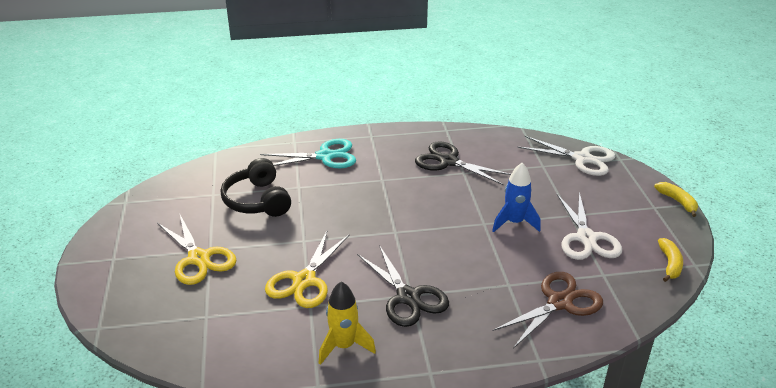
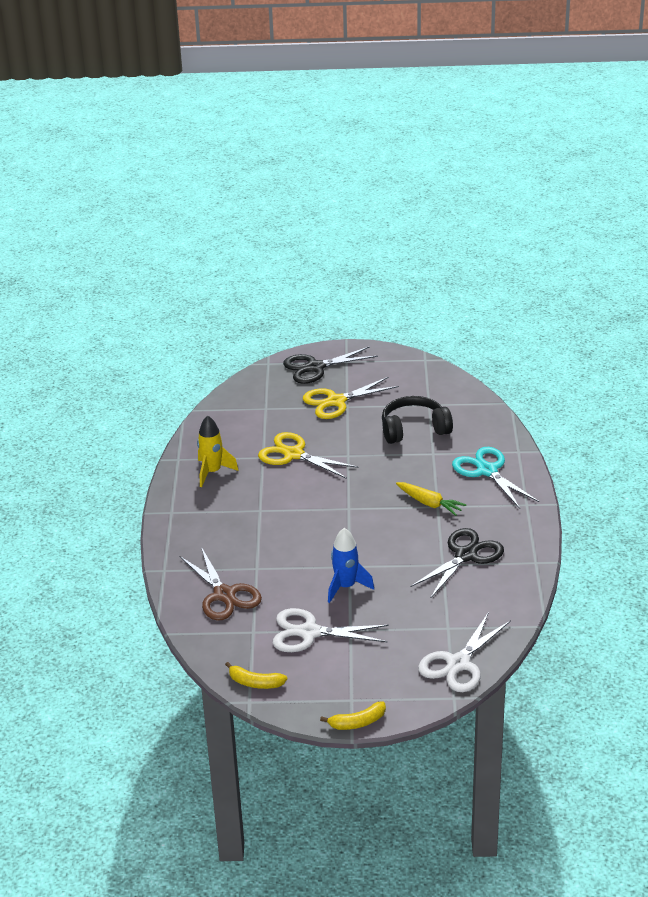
camera: 100 degrees right, 0 degrees up
turquoise scissors [260,139,356,168] -> turquoise scissors turned 150 degrees clockwise [452,447,539,509]
black scissors [357,245,449,327] -> black scissors moved to [283,346,378,384]
none -> yellow carrot [396,482,466,516]

